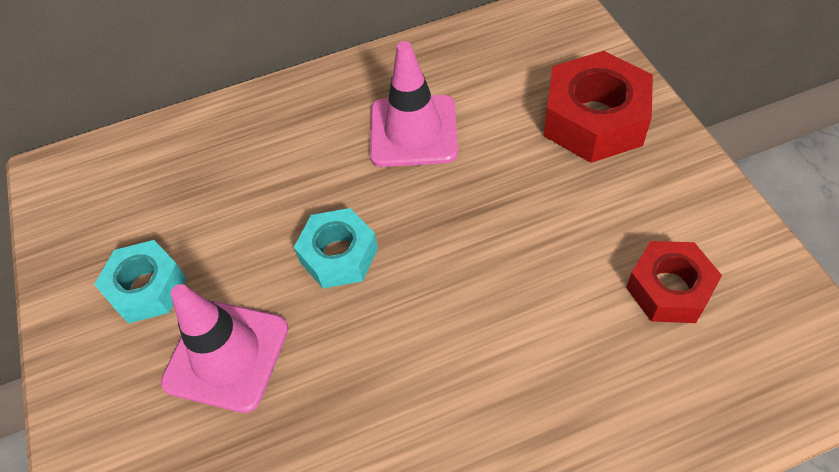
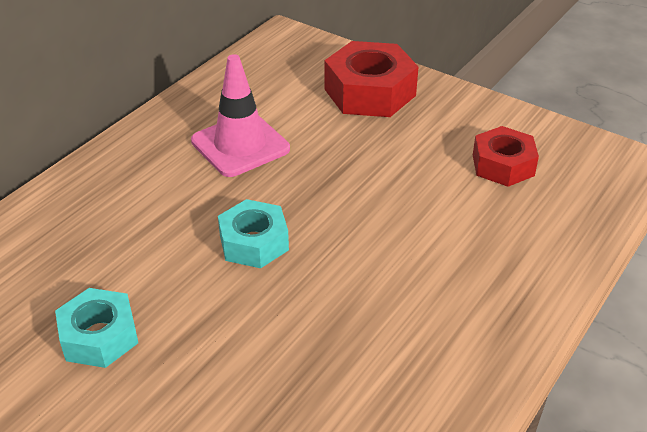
camera: 40 degrees left, 15 degrees down
pink traffic cone [161,284,288,413] -> none

